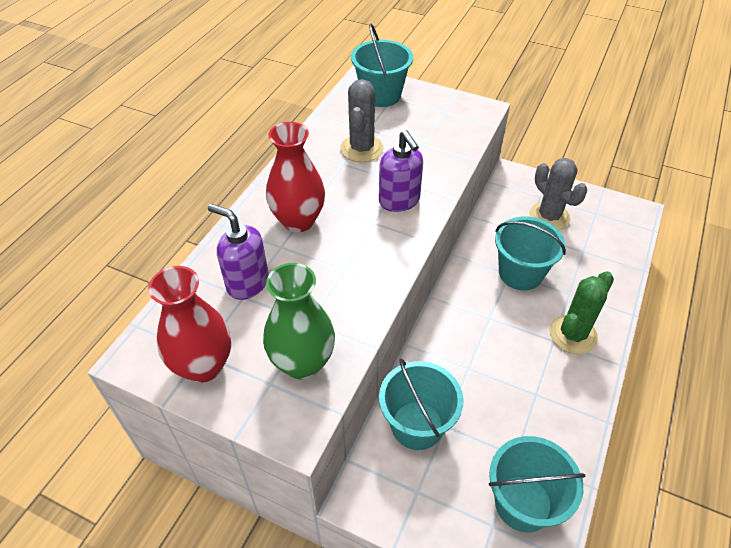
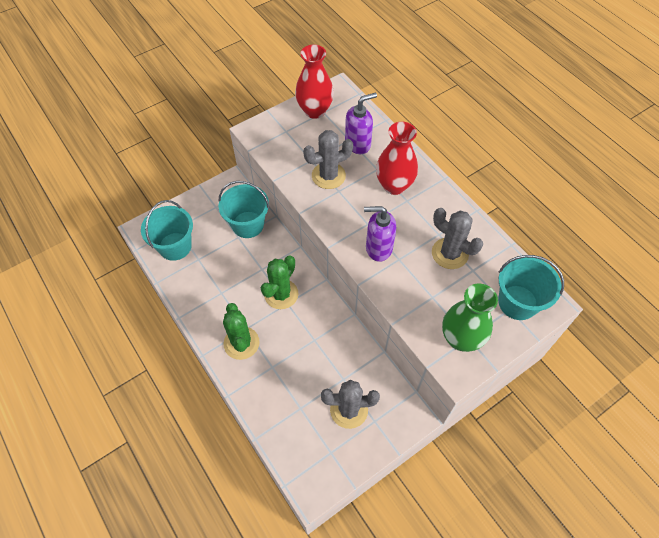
camera: 120 degrees right, 10 degrees up
green vase [263,263,335,379] -> green vase moved to [442,284,498,352]
turquoise bucket [495,216,566,290] -> none
none -> green cactus [261,256,298,309]
none -> grey cactus [303,130,353,189]

